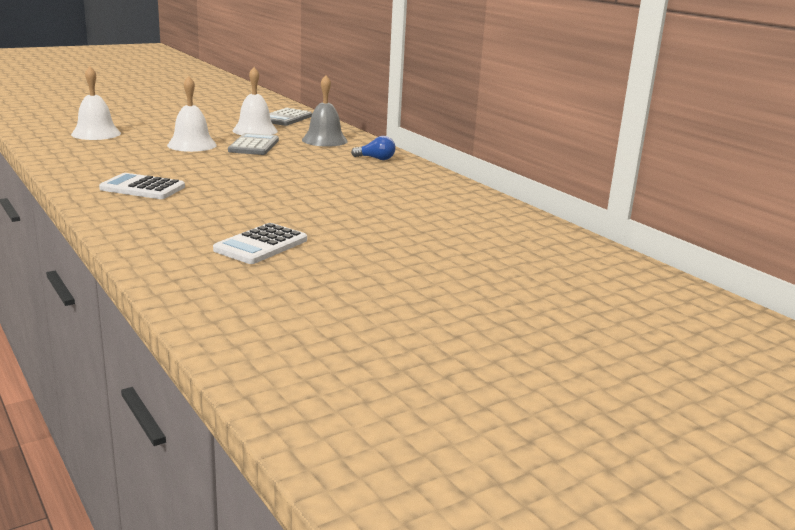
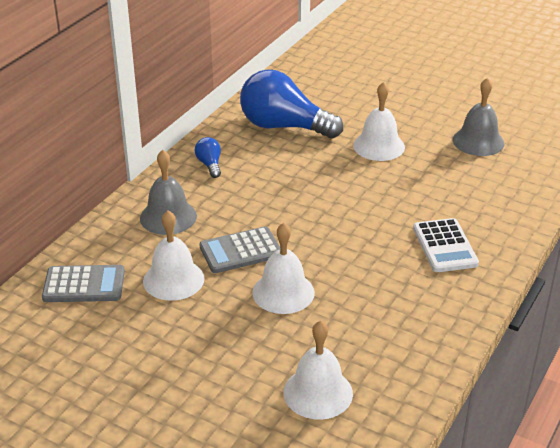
camera: 115 degrees left, 15 degrees up
white calculator [213,223,307,264] -> grey bell [453,78,504,156]
none -> blue light bulb [240,69,343,138]
none -> white bell [353,82,405,161]

